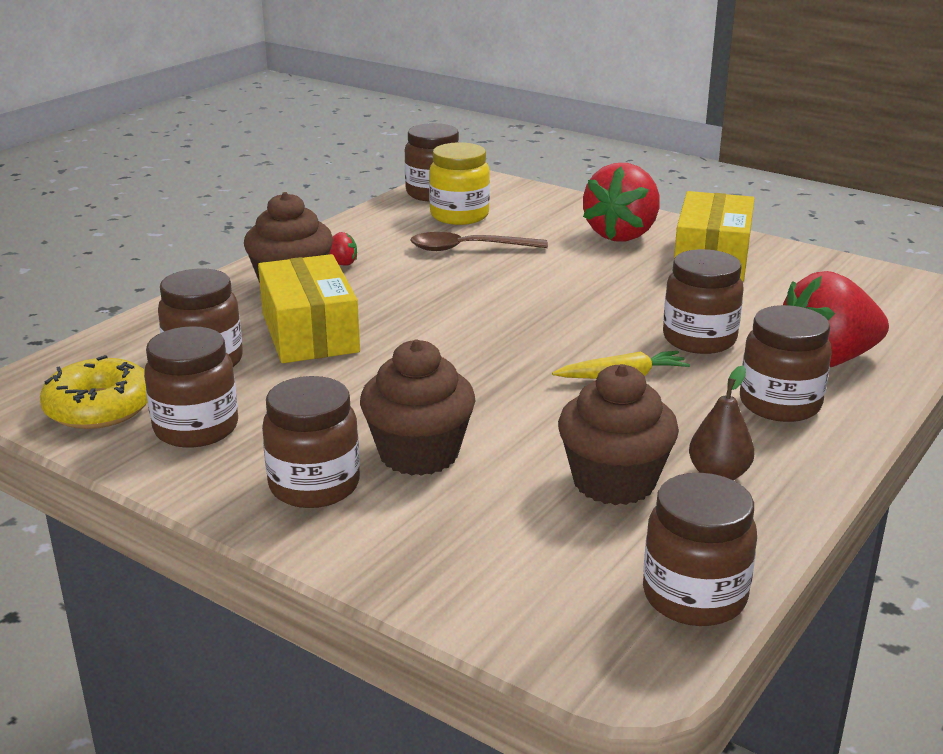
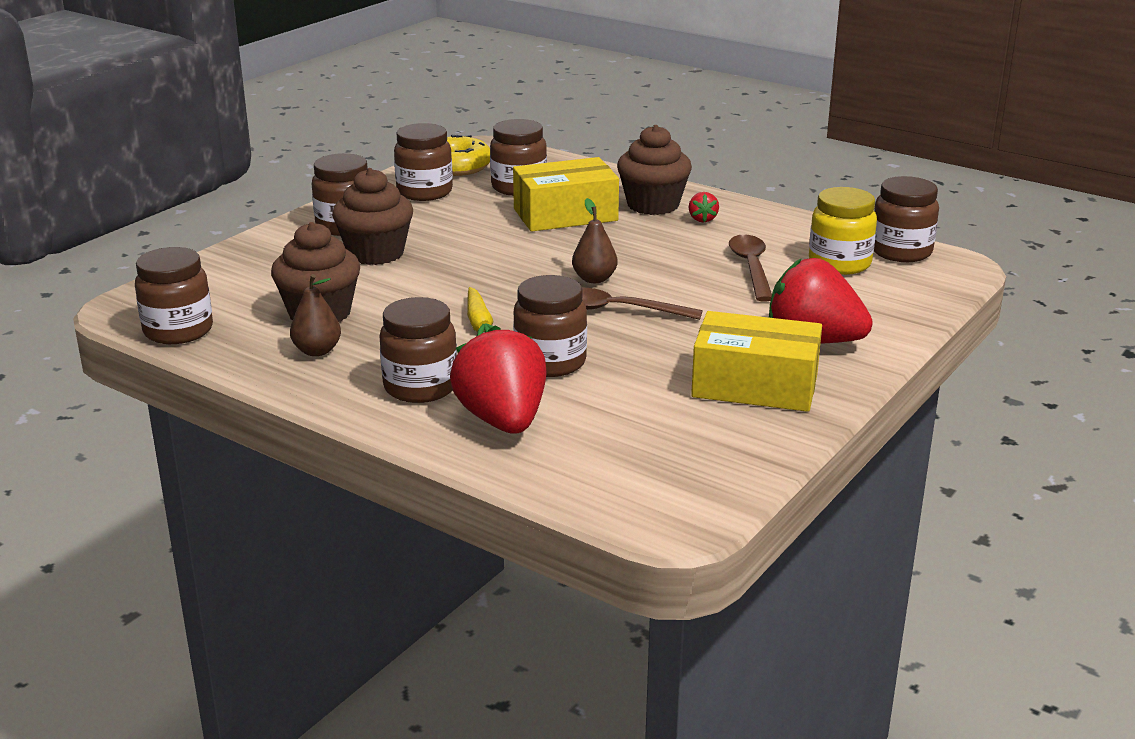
camera: 90 degrees right, 0 degrees up
none -> brown pear [572,198,618,283]
none -> brown spoon [582,288,703,320]

